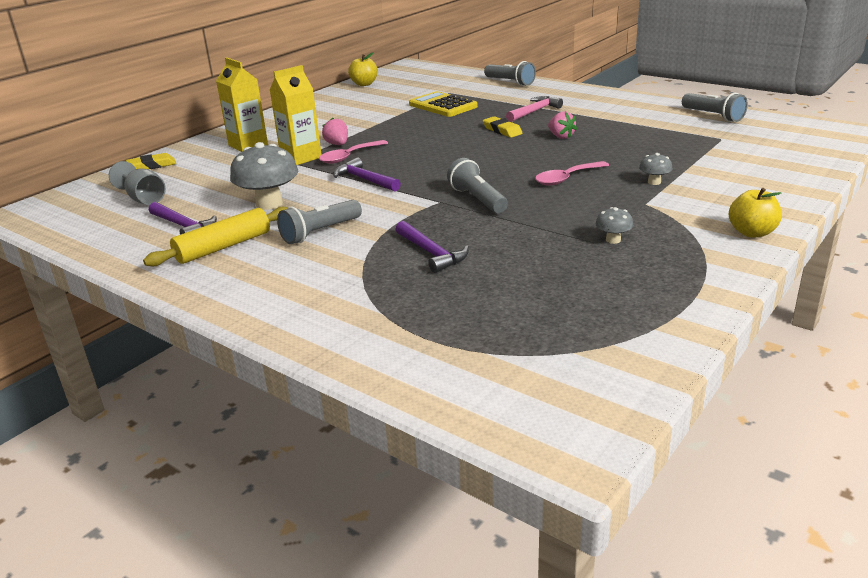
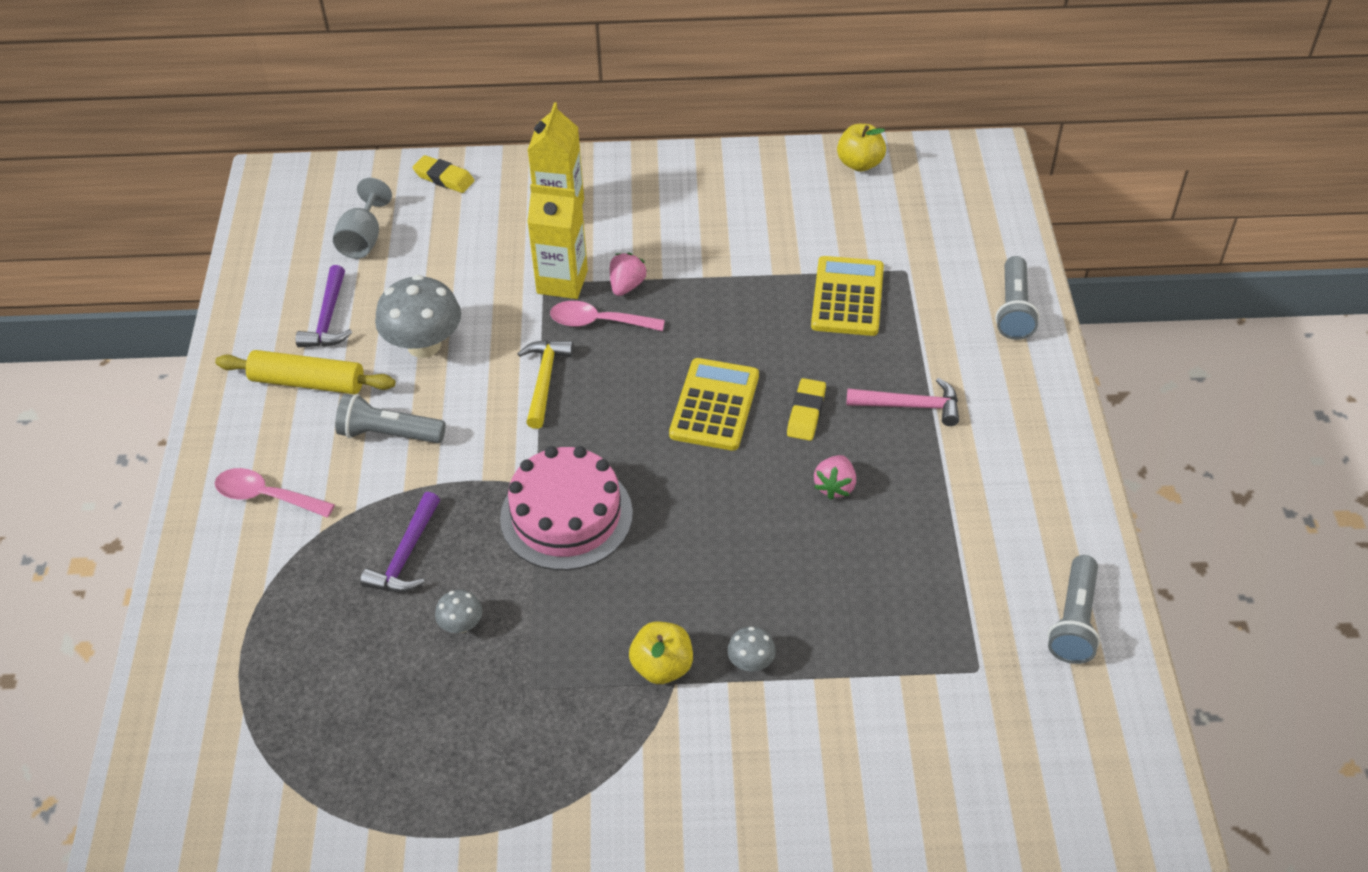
camera: 50 degrees right, 20 degrees up
purple hammer [333,157,401,191] -> yellow hammer [517,340,574,429]
grey flashlight [447,158,508,213] -> pink cake [500,446,633,570]
pink spoon [535,161,609,186] -> pink spoon moved to [215,468,335,518]
grey mushroom [595,207,633,244] -> grey mushroom moved to [435,590,482,633]
yellow apple [729,188,782,238] -> yellow apple moved to [629,622,693,684]
none -> yellow calculator [669,358,759,451]

